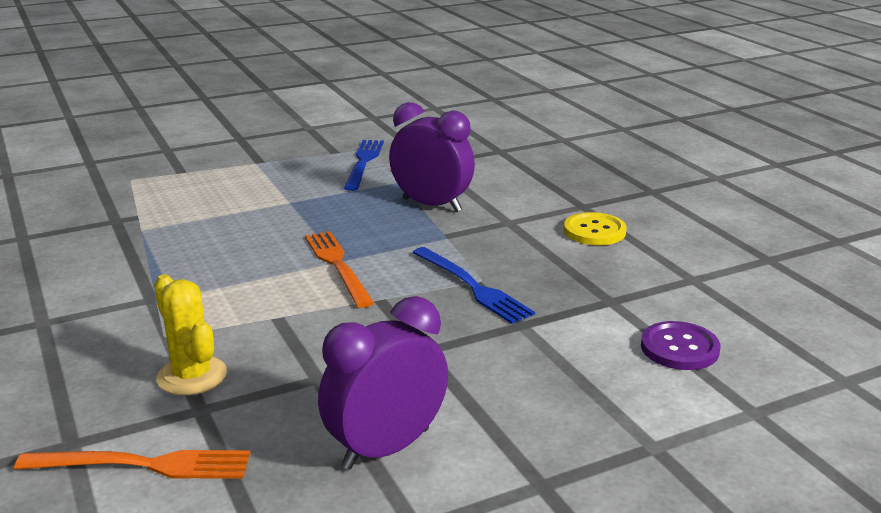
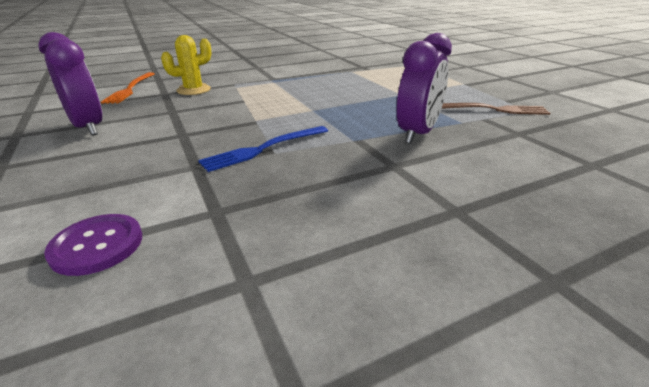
camera: 90 degrees right, 5 degrees up
orange fork [305,231,374,308] -> none
blue fork [344,140,384,191] -> brown fork [442,103,550,115]
yellow button [564,212,626,245] -> none

